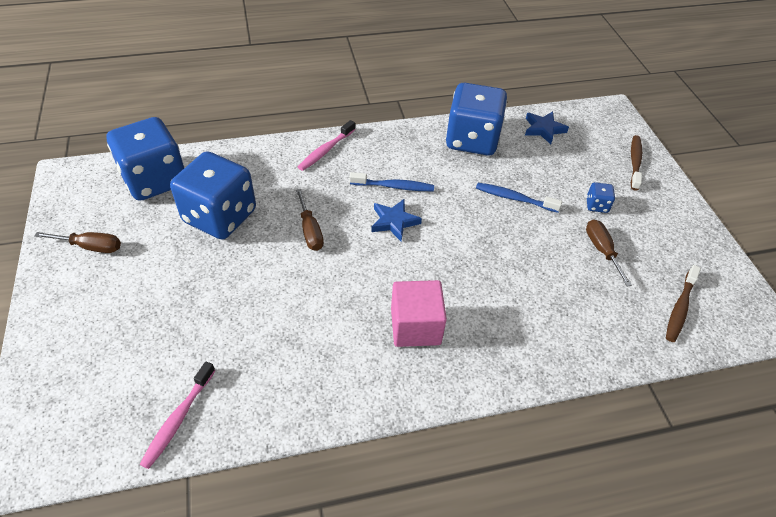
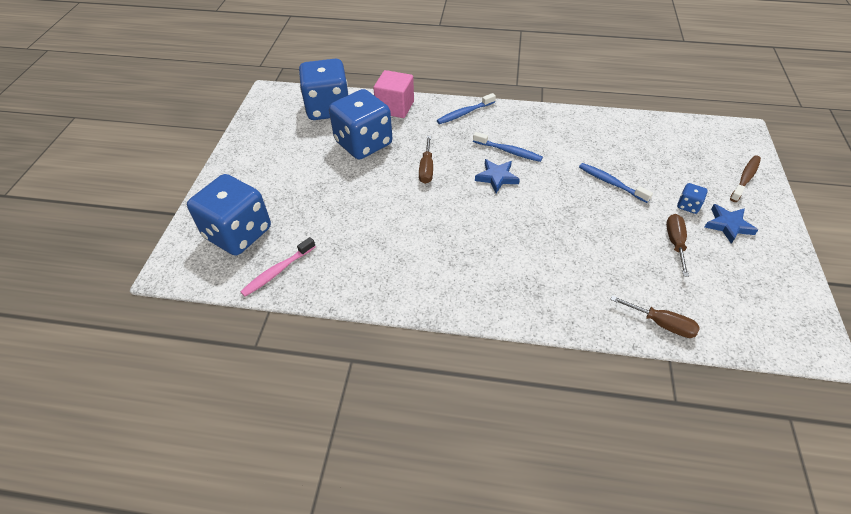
camera: 25 degrees right, 0 degrees up
brown screwdriver [34,232,121,253] -> brown screwdriver moved to [610,295,700,338]
pink toothbrush [298,120,355,171] -> blue toothbrush [437,93,496,124]
pink cube [391,280,447,347] -> pink cube moved to [373,70,414,118]
blue dice [446,83,507,155] -> blue dice moved to [187,174,271,256]
blue star [525,111,569,144] -> blue star moved to [705,204,758,244]
brown toothbrush [666,265,701,342] -> none

